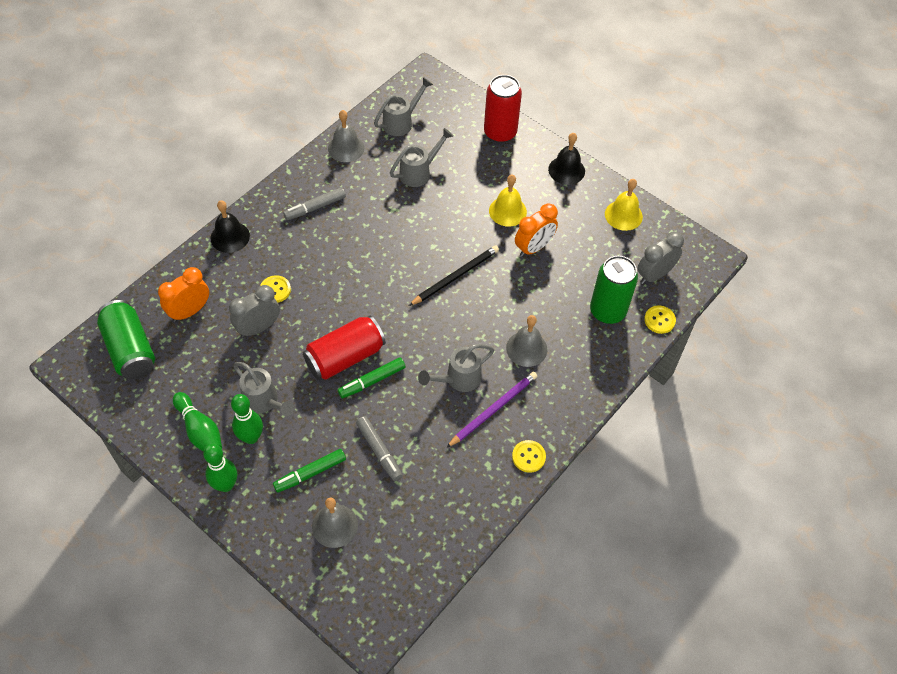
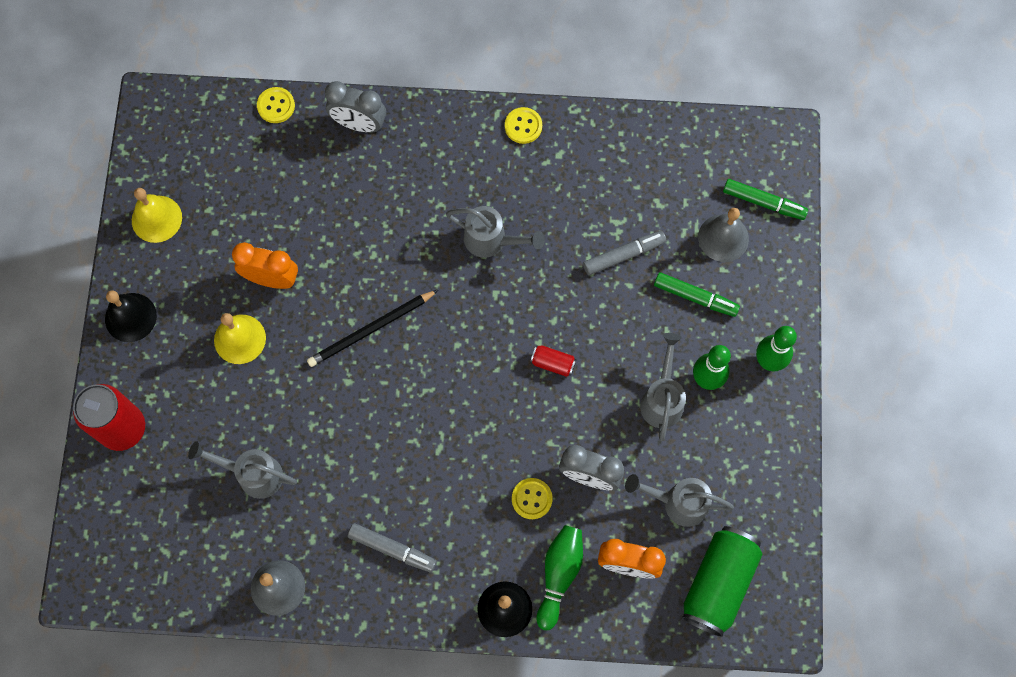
camera: 125 degrees left, 15 degrees up
green bowling pin [173,392,222,452] -> green bowling pin moved to [537,525,583,630]
red can [303,315,386,380] -> red can [530,345,576,377], size x0.45
green marker [338,357,405,398] -> green marker moved to [723,179,808,220]
grey marker [356,416,402,481] -> grey marker turned 45 degrees clockwise [583,231,666,275]
grey watering can [374,77,433,136] -> grey watering can moved to [625,474,734,527]
black pencil [409,245,499,306] -> black pencil turned 45 degrees counterclockwise [307,290,438,367]
purple pencil [446,372,537,448] -> none
grey bell [506,315,547,367] -> none
green can [590,256,638,324] -> none
grey clock [638,232,684,284] -> grey clock moved to [325,81,386,133]

